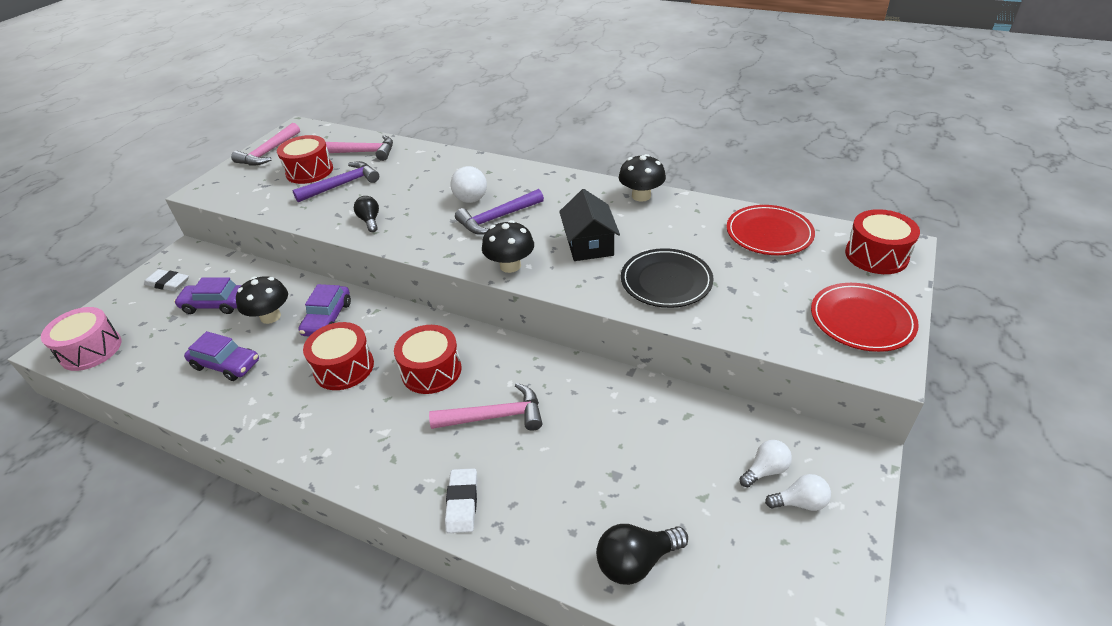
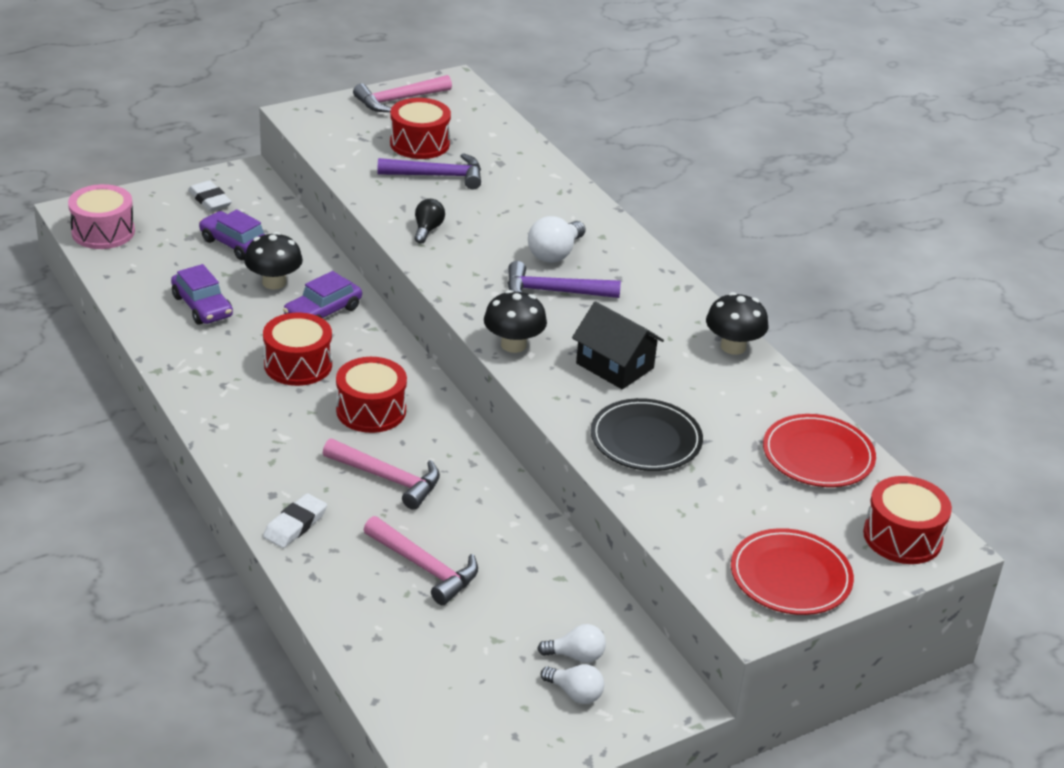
camera: 30 degrees right, 5 degrees down
pink hammer [326,135,393,161] -> pink hammer moved to [364,516,478,605]
black house [559,189,620,261] -> black house turned 75 degrees counterclockwise [572,301,664,389]
black light bulb [596,524,688,585] -> none

